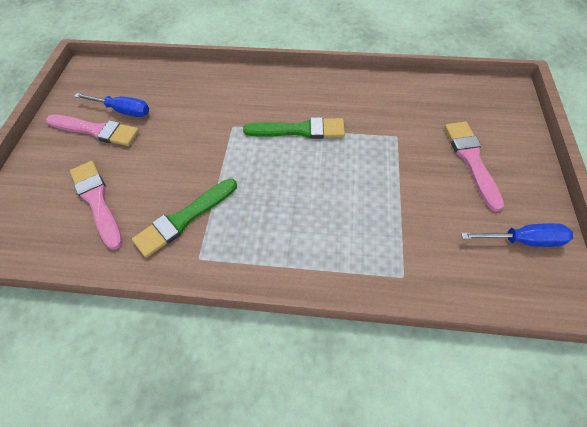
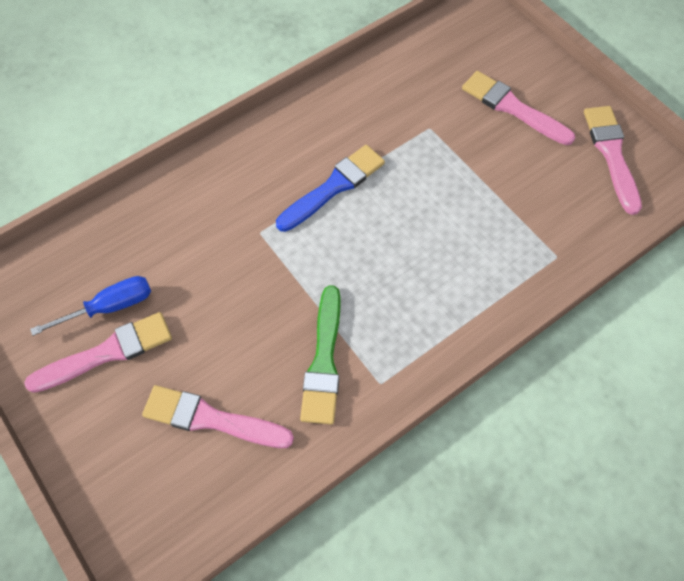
camera: 45 degrees left, 5 degrees up
green brush [243,117,345,139] -> blue brush [276,145,385,232]
blue screwdriver [461,223,573,247] -> pink brush [584,106,642,215]

